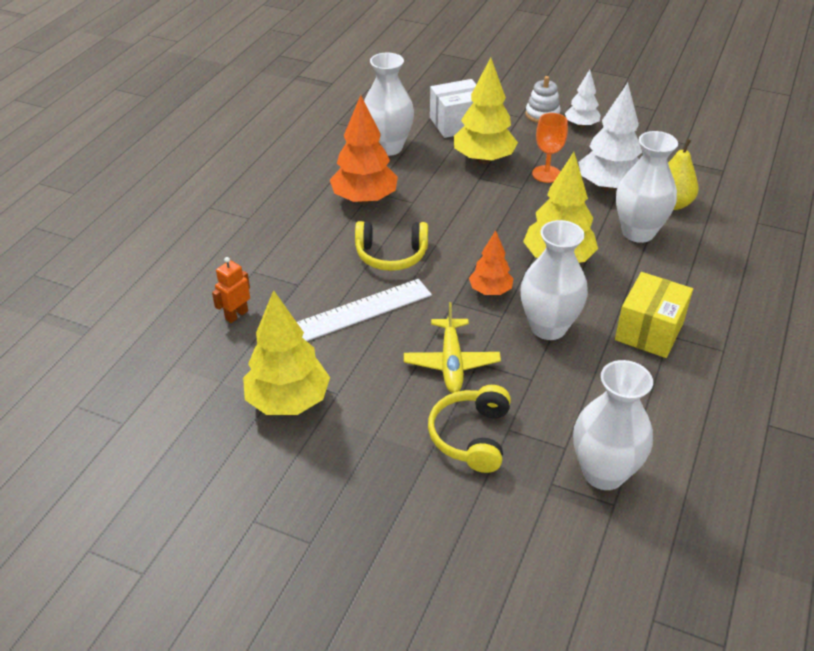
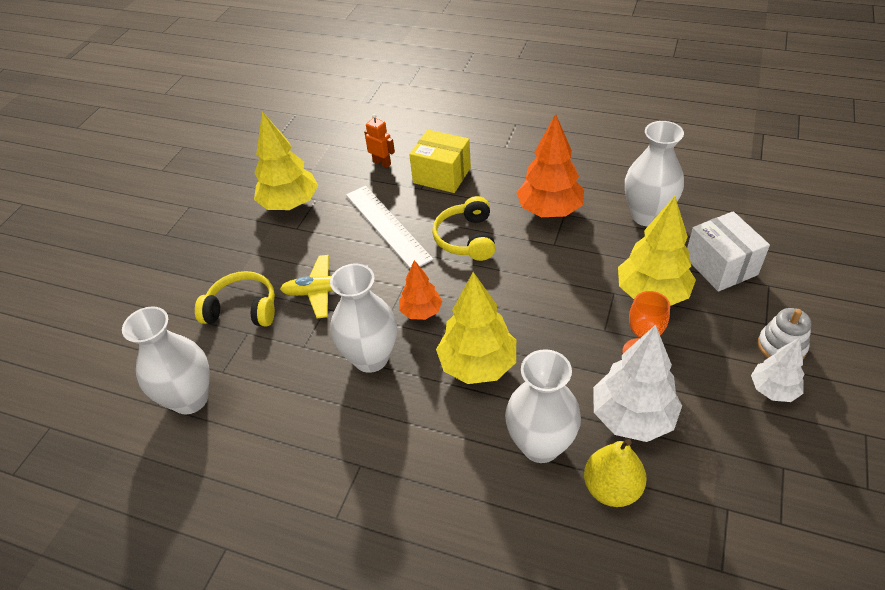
camera: 90 degrees right, 5 degrees up
yellow box [615,272,693,358] -> yellow box moved to [409,130,471,193]

